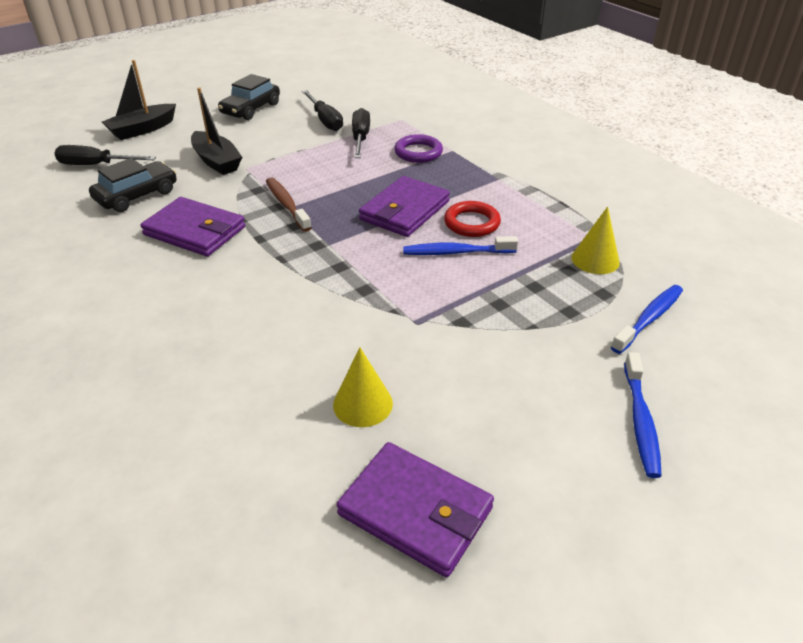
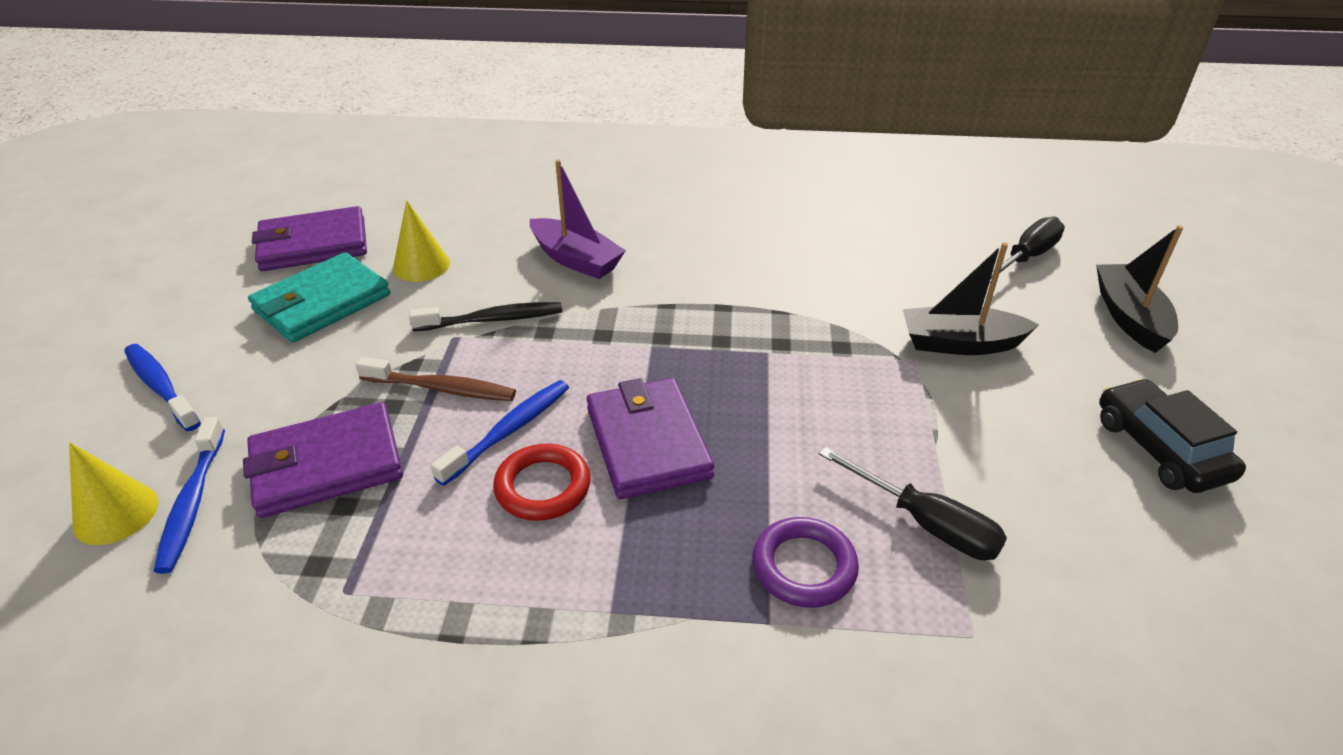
camera: 130 degrees right, 0 degrees up
black car [89,158,177,212] -> none
purple wallet [140,197,245,256] -> purple wallet moved to [243,402,403,518]
brown toothbrush [266,177,312,232] -> brown toothbrush moved to [356,357,516,401]
black screwdriver [302,90,343,131] -> none
yellow cone [571,206,620,274] -> yellow cone moved to [69,442,159,545]
none -> turquoise wallet [248,252,390,343]
none -> black toothbrush [409,302,562,331]
none -> purple boat [530,160,626,279]

